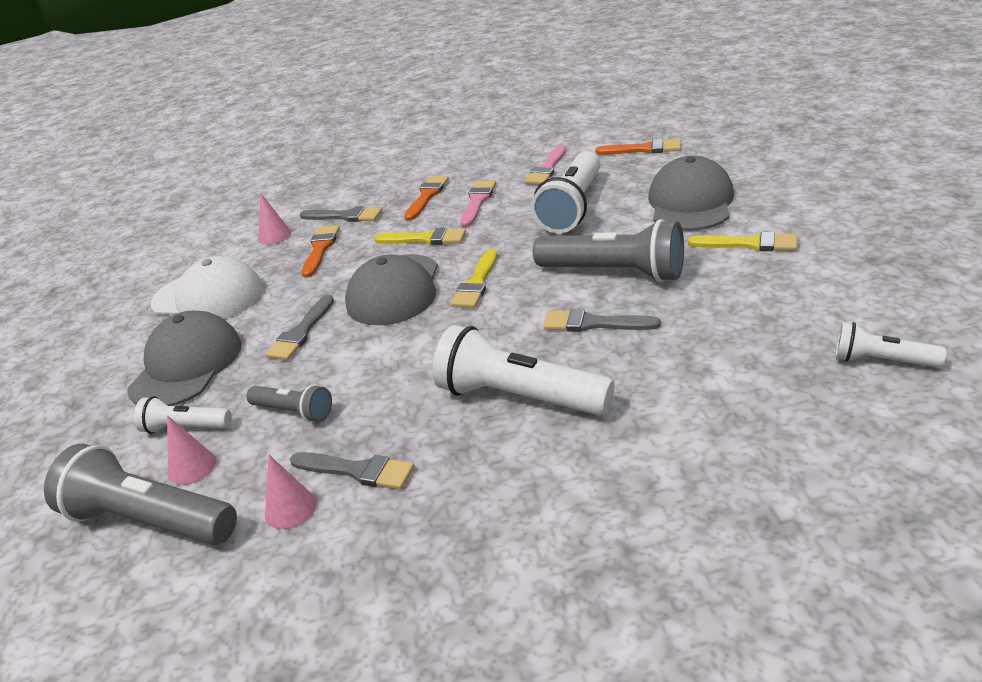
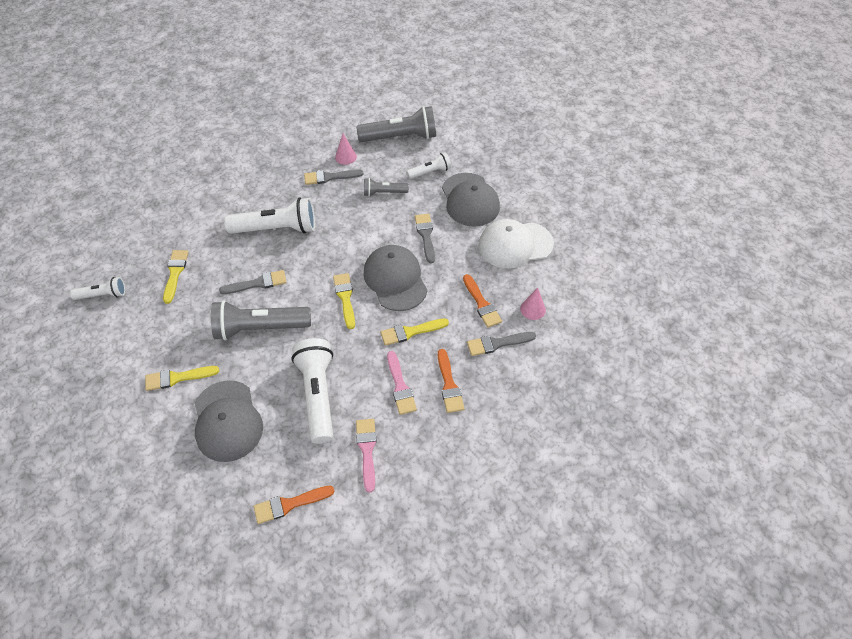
camera: 145 degrees right, 20 degrees up
pink cone [167,415,216,485] -> none
none -> yellow brush [163,250,189,304]

